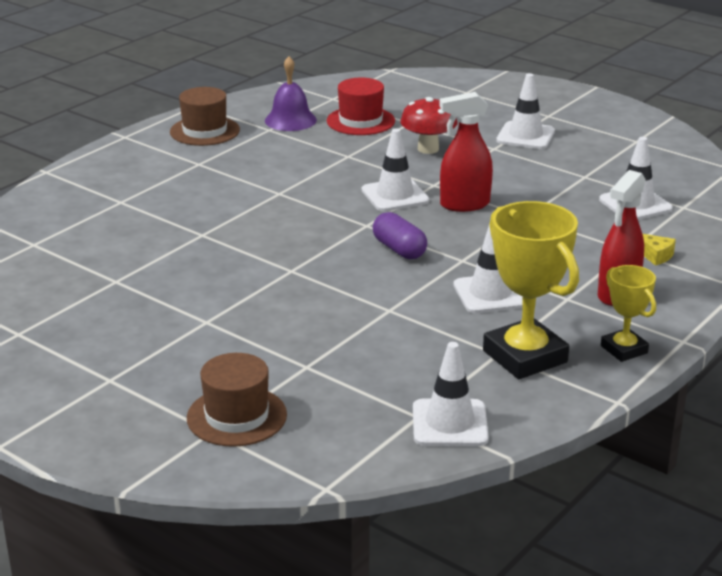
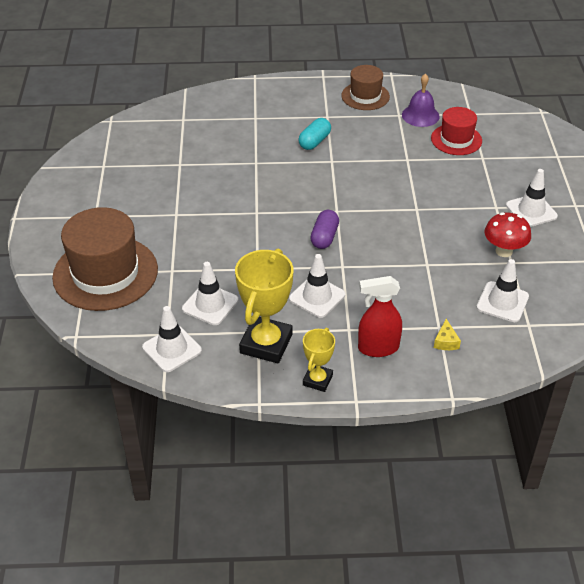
camera: 50 degrees right, 15 degrees up
brown hat [187,353,287,447] -> brown hat [52,207,158,311], size x1.77
white traffic cone [362,128,429,211] -> white traffic cone moved to [182,262,238,325]
red mushroom [401,97,458,154] -> red mushroom moved to [485,212,531,257]
red spray bottle [439,92,493,212] -> none
none -> turquoise capsule [298,118,331,150]

